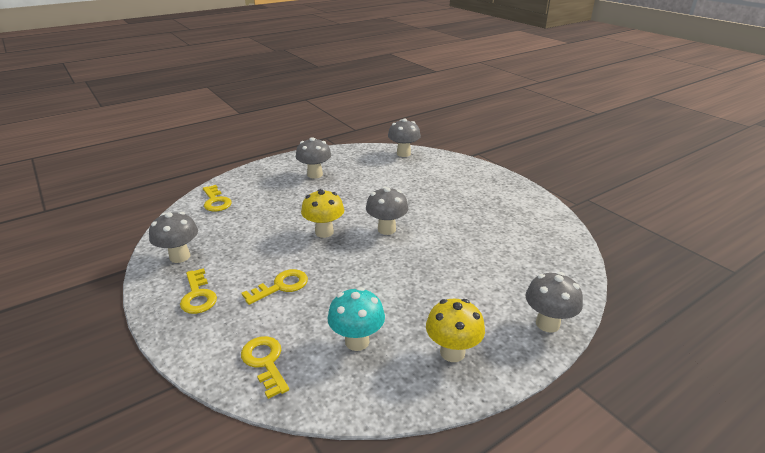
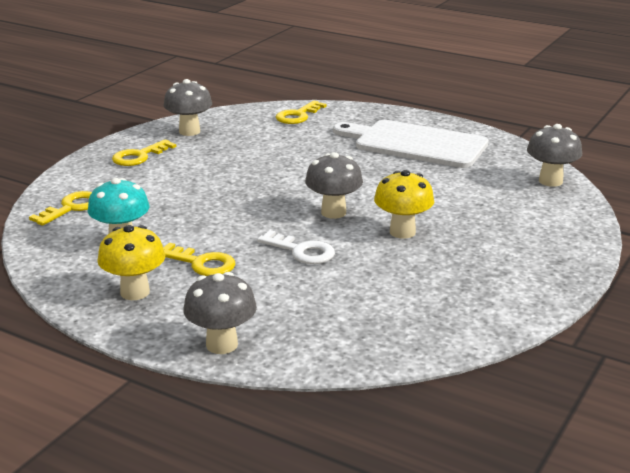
camera: 65 degrees right, 5 degrees down
yellow key [241,269,308,305] -> yellow key moved to [163,243,235,276]
grey mushroom [296,137,331,178] -> white cutting board [333,120,488,168]
yellow mushroom [301,189,344,238] -> yellow mushroom moved to [374,170,434,238]
none -> white key [257,230,335,264]

